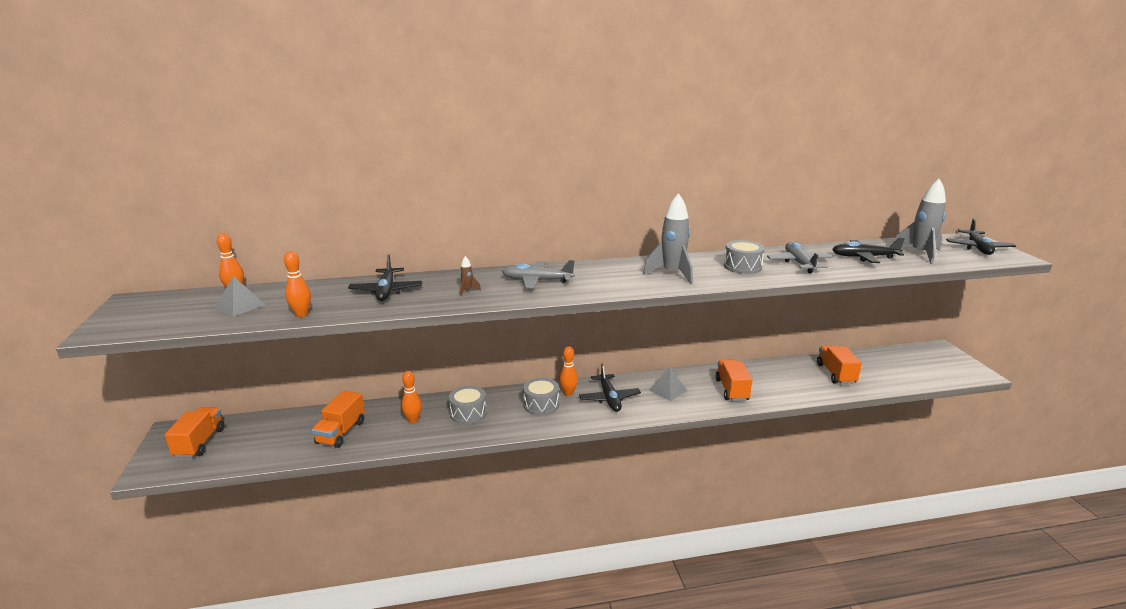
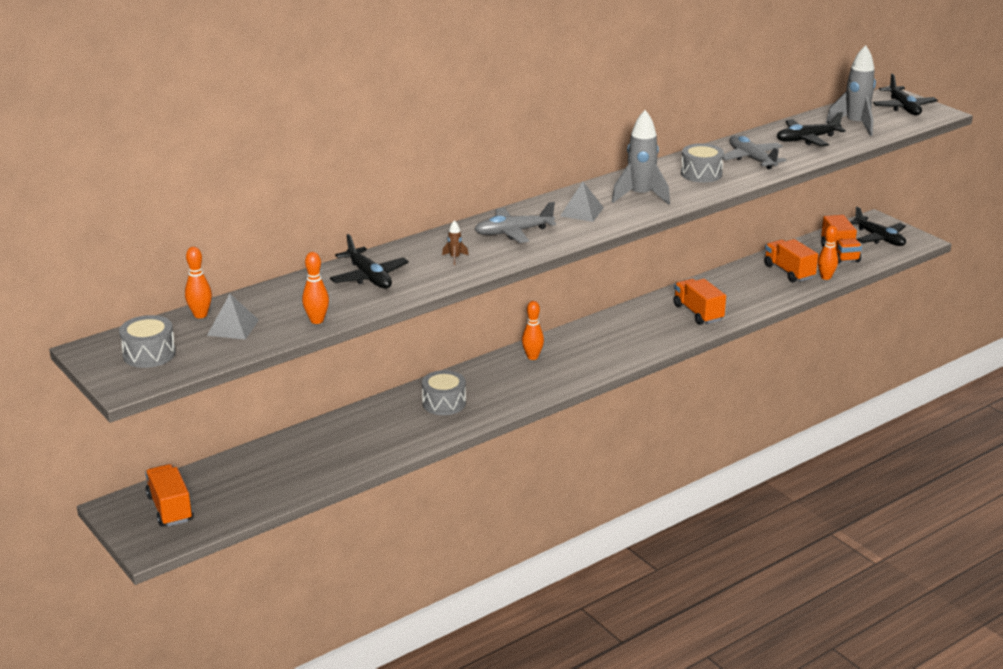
camera: 25 degrees left, 5 degrees up
orange truck [312,390,365,448] -> orange truck moved to [821,215,862,264]
orange bowling pin [401,371,422,423] -> orange bowling pin moved to [818,225,838,280]
grey drum [523,378,559,415] -> grey drum moved to [119,315,176,368]
black plane [579,363,641,412] -> black plane moved to [850,207,906,246]
grey pyramid [649,368,687,401] -> grey pyramid moved to [560,182,604,222]

